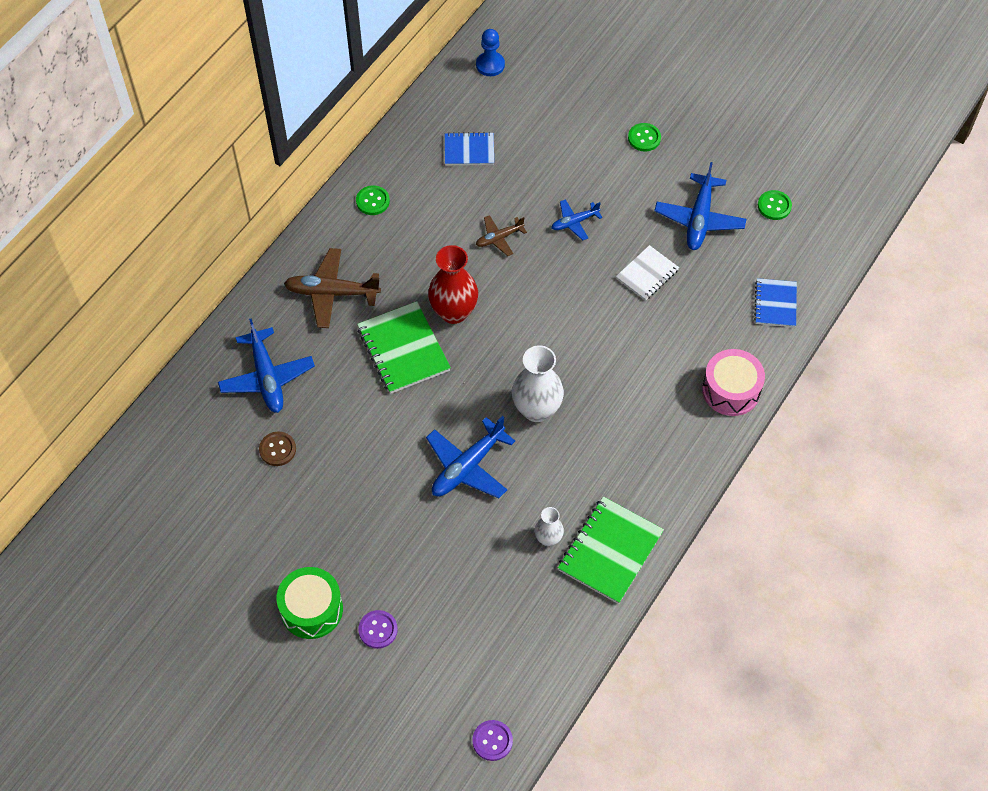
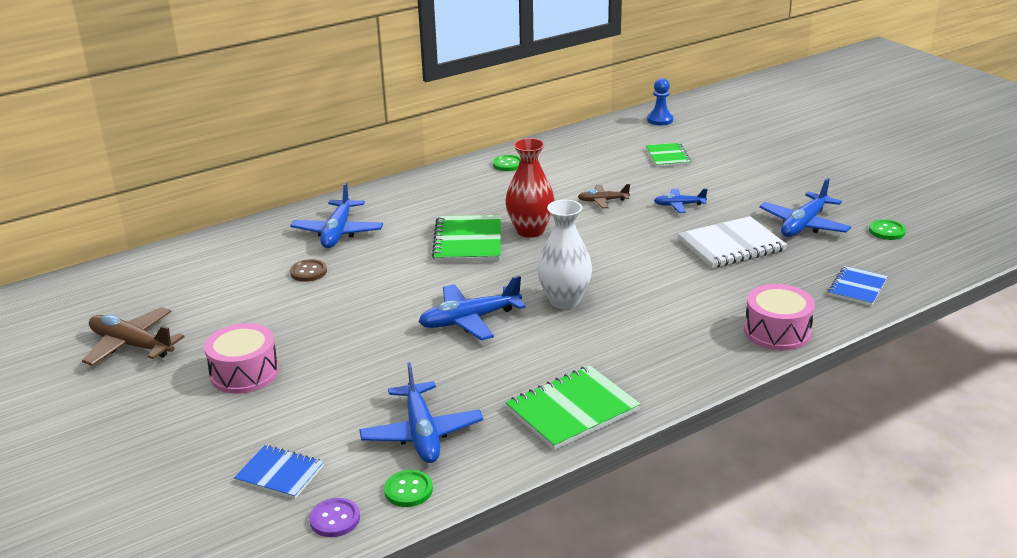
camera: 25 degrees right, 30 degrees down
green drum [277,567,343,639] -> pink drum [204,323,279,394]
brown plane [284,248,381,328] -> brown plane moved to [82,307,185,366]
purple button [358,610,398,649] -> none
blue notebook [445,132,494,165] -> blue notebook moved to [234,445,324,499]
white vase [535,507,564,546] -> none
white notebook [616,245,679,301] -> white notebook [678,216,787,268], size x1.62
green button [628,123,661,152] -> green button moved to [384,470,433,507]
none -> blue plane [359,362,483,463]
none -> green notebook [646,143,691,167]

